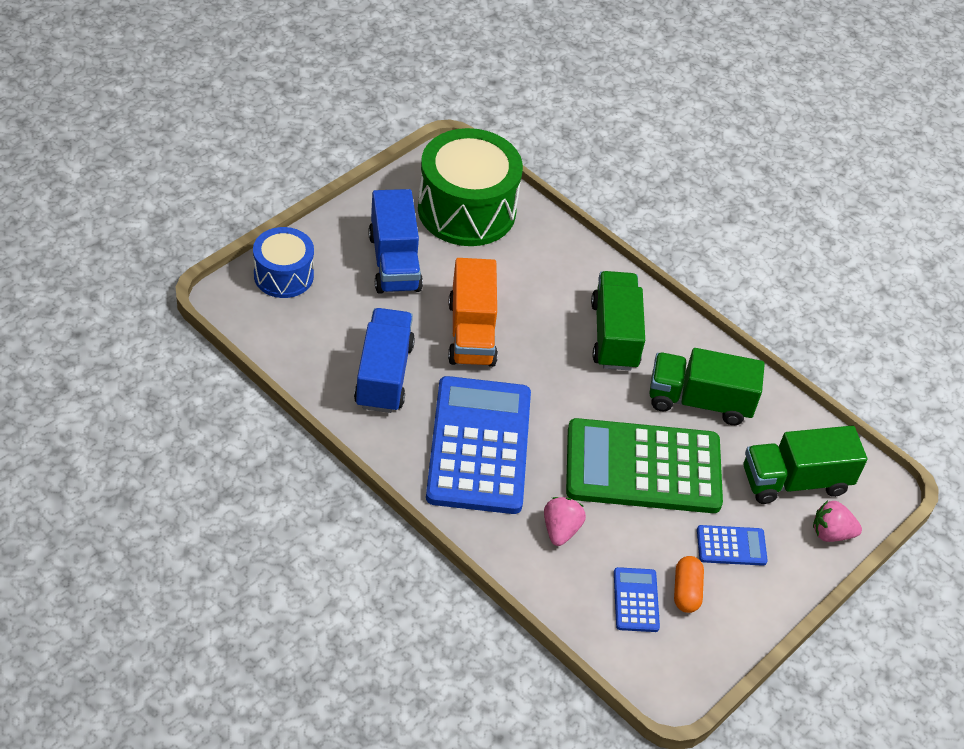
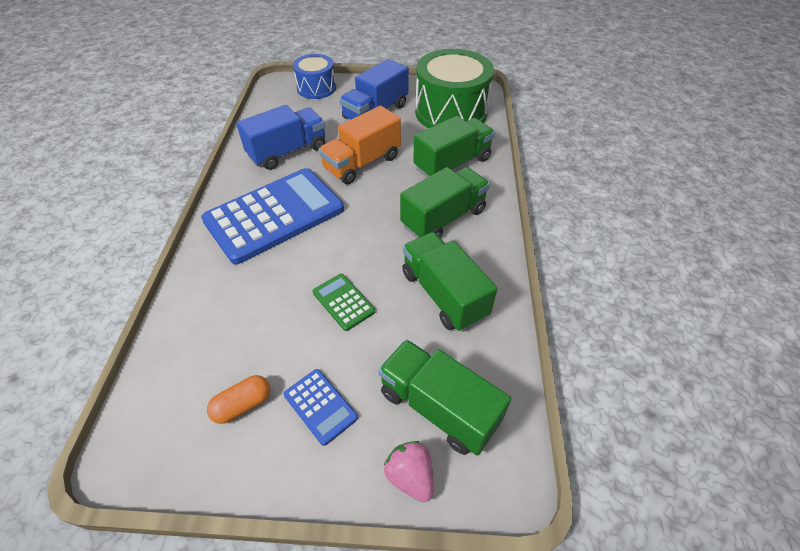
camera: 55 degrees right, 0 degrees up
pink strawberry [544,497,586,546] -> none
green calculator [566,418,723,513] -> green calculator [313,274,375,331], size x0.43
blue calculator [614,567,660,632] -> none
none -> green truck [413,116,495,178]

